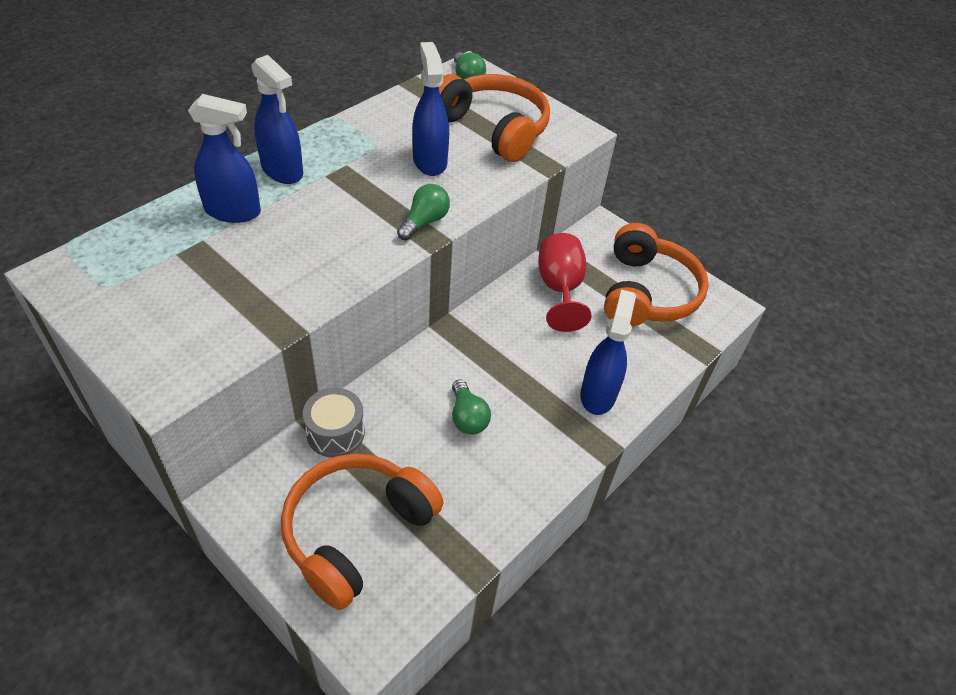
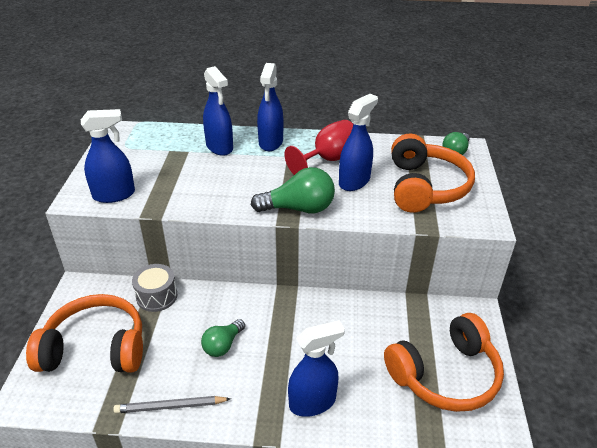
camera: 55 degrees right, 10 degrees down
green light bulb [397,184,450,240] -> green light bulb [251,167,335,213], size x1.60
red goblet [538,233,592,332] -> red goblet moved to [285,120,353,175]
none -> blue spray bottle [81,109,135,203]
none -> grey pencil [113,396,231,413]

